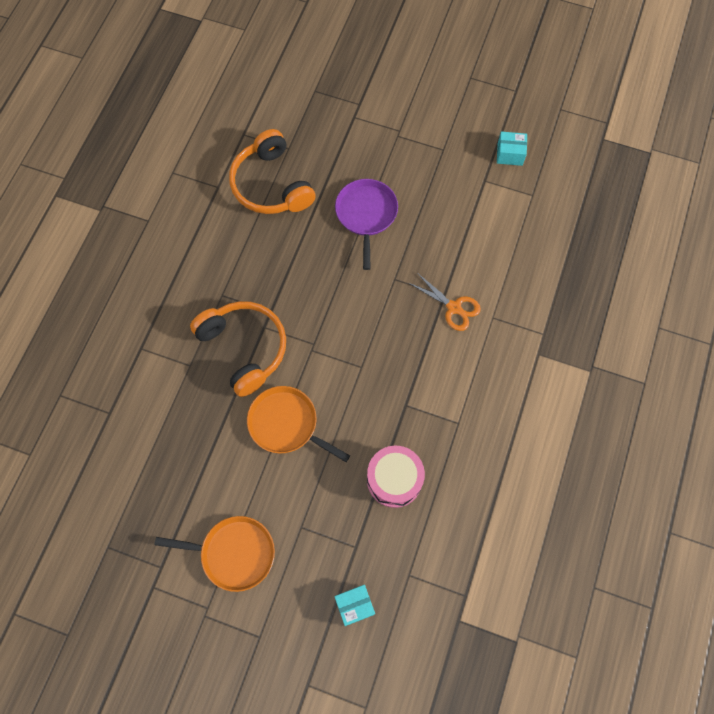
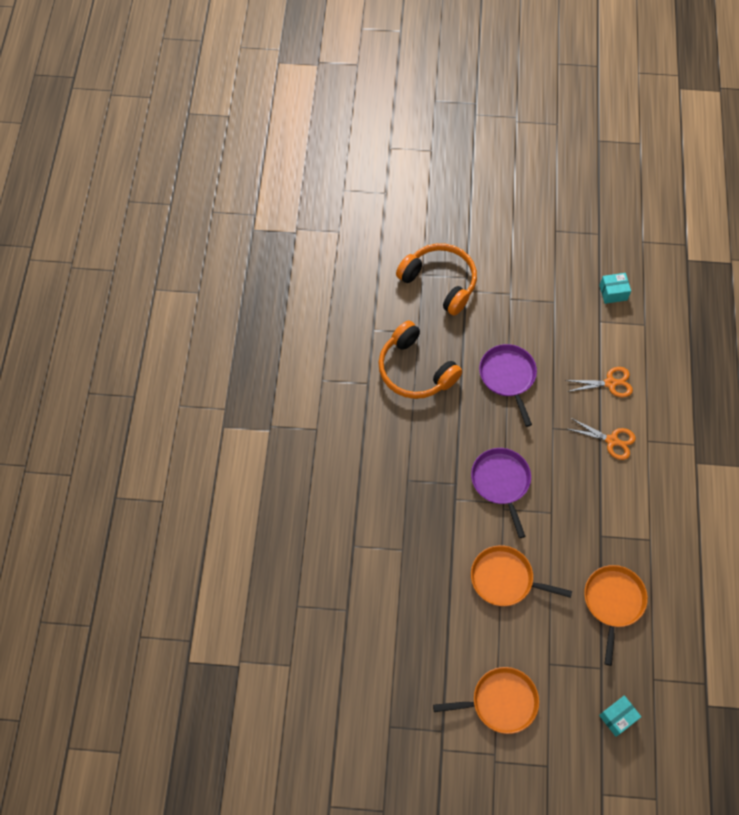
camera: 15 degrees left, 5 degrees down
orange headphones [190,301,286,397] -> orange headphones moved to [396,243,477,316]
pink drum [367,446,425,508] -> orange pan [584,565,648,666]
none -> purple pan [471,448,531,538]
none -> orange scissors [565,367,633,397]

